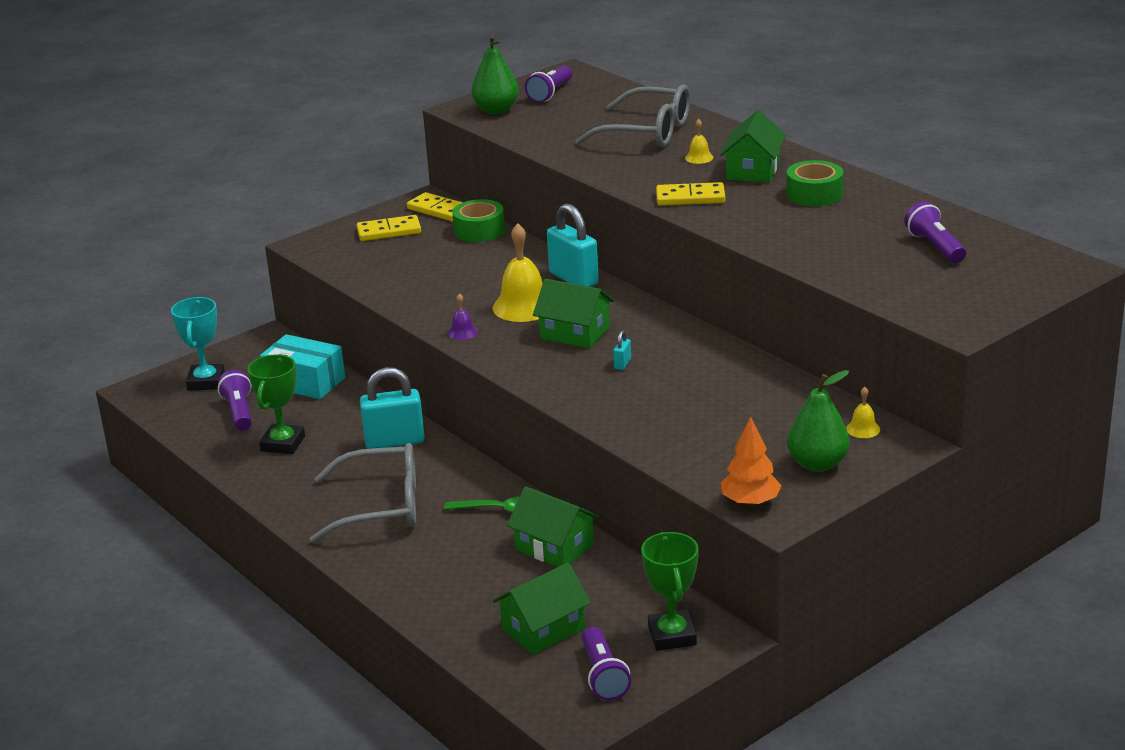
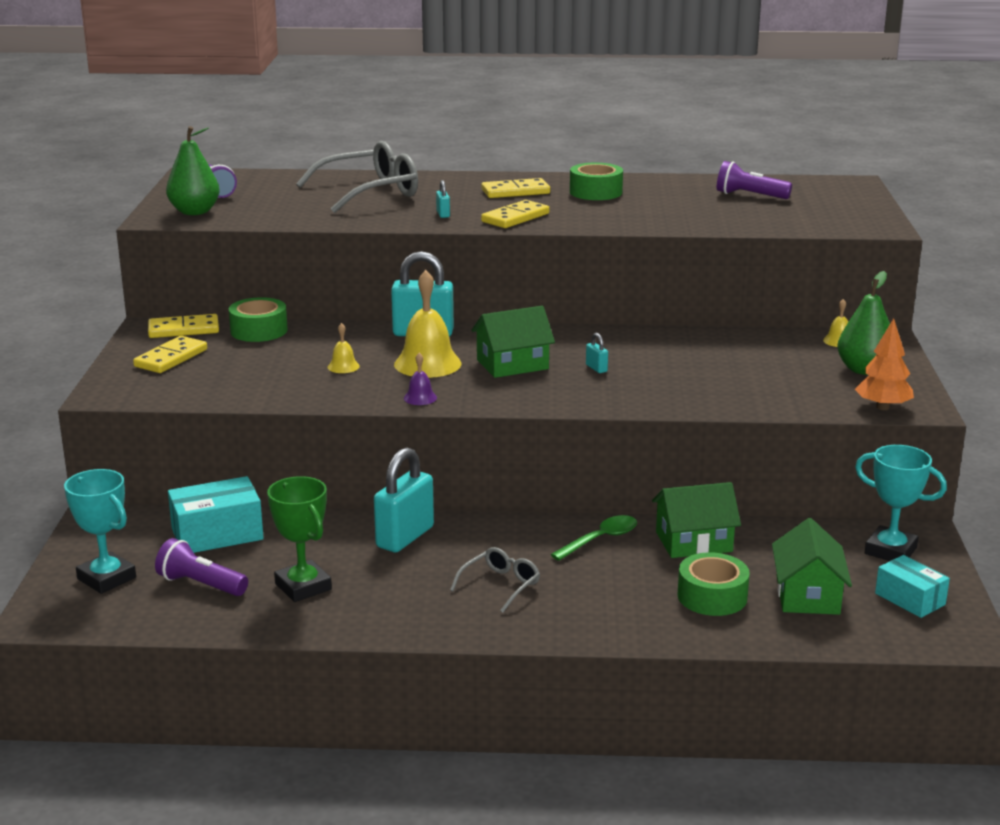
camera: 50 degrees left, 5 degrees down
grey glasses [309,443,416,543] -> grey glasses [450,547,540,613], size x0.51
purple flashlight [582,627,631,700] -> turquoise box [875,555,950,618]
green trophy [641,532,699,651] -> turquoise trophy [855,445,947,561]
yellow bell [685,119,713,164] -> yellow bell moved to [328,323,360,373]
green house [720,110,786,183] -> yellow domino [481,178,550,198]
none -> turquoise padlock [436,180,450,218]
none -> green tape [677,552,750,616]

